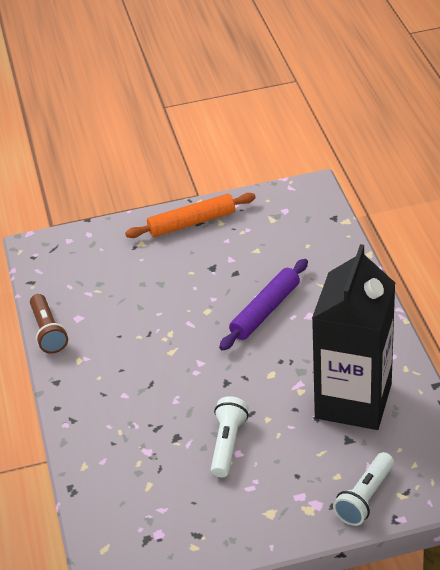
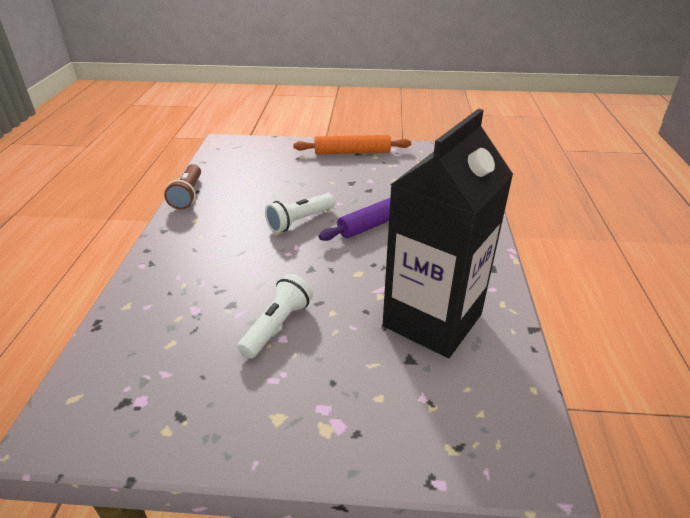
camera: 15 degrees right, 5 degrees down
white flashlight [333,452,394,526] -> white flashlight moved to [265,193,335,233]

